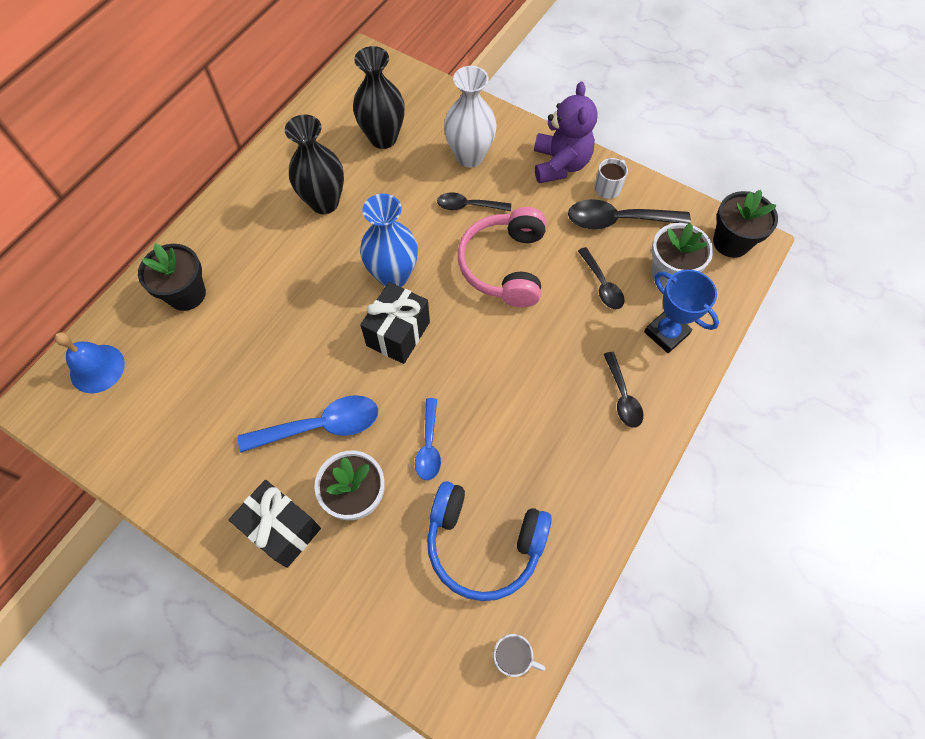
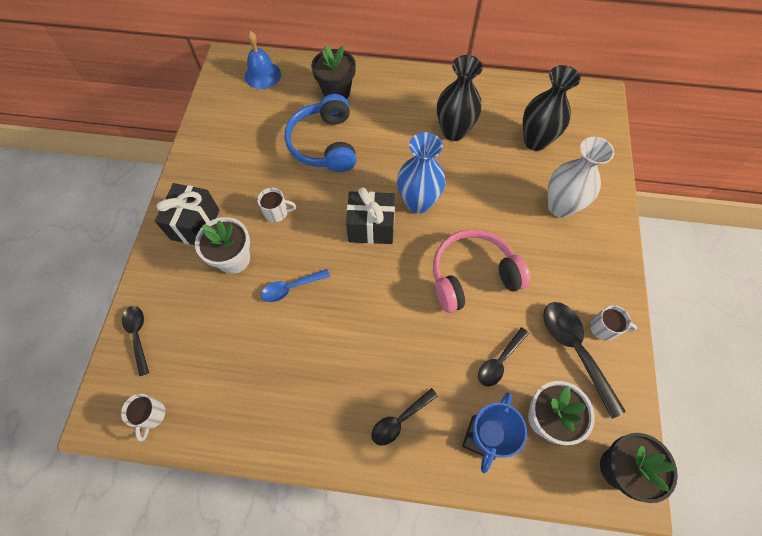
camera: 65 degrees right, 0 degrees up
blue spoon [238,395,378,453] -> white mug [257,188,296,222]
blue headphones [427,481,552,601] -> blue headphones moved to [285,94,356,172]
black spoon [437,192,511,211] -> black spoon moved to [122,306,149,376]
purple teddy bear [534,81,598,183] -> none

